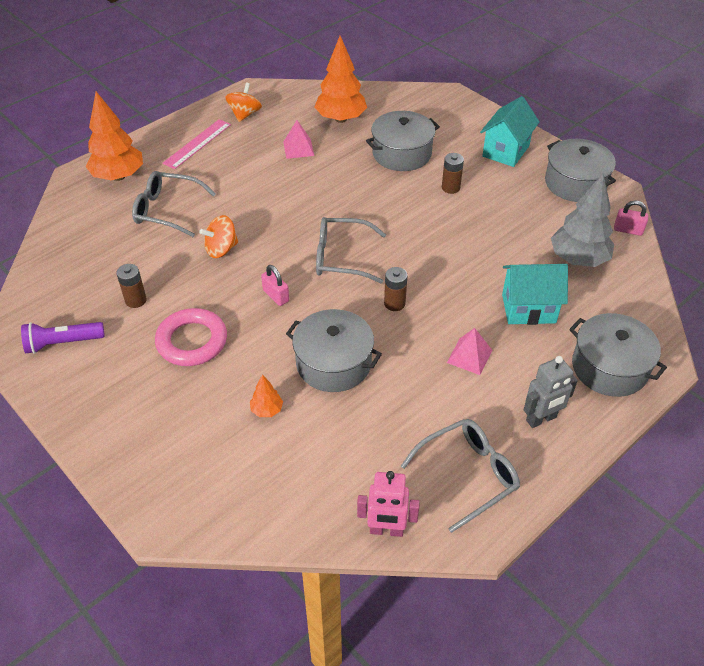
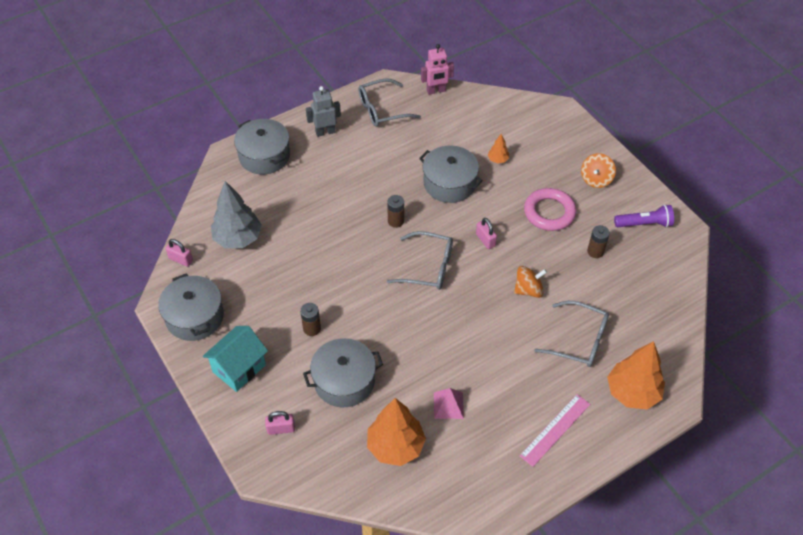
camera: 170 degrees left, 5 degrees up
orange spinning top [225,82,262,122] -> orange spinning top moved to [581,153,616,188]
pink robot [357,471,420,537] -> pink robot turned 150 degrees clockwise [421,44,454,95]
pink pyramid [447,328,493,375] -> none
turquoise house [502,264,568,325] -> none
none -> pink padlock [265,411,295,435]

